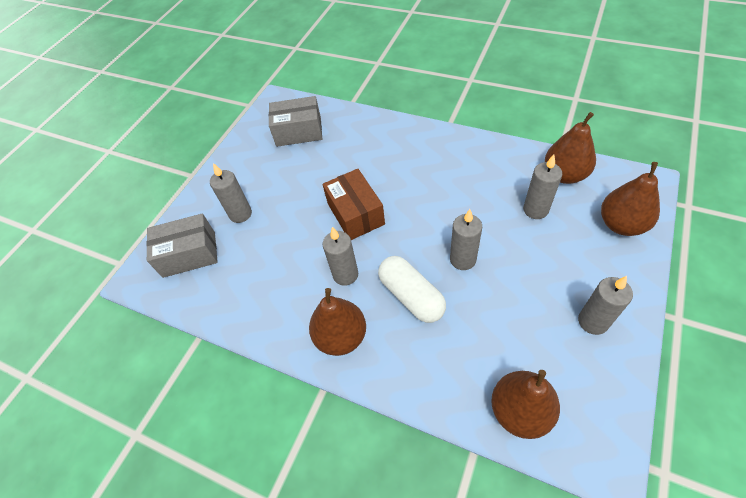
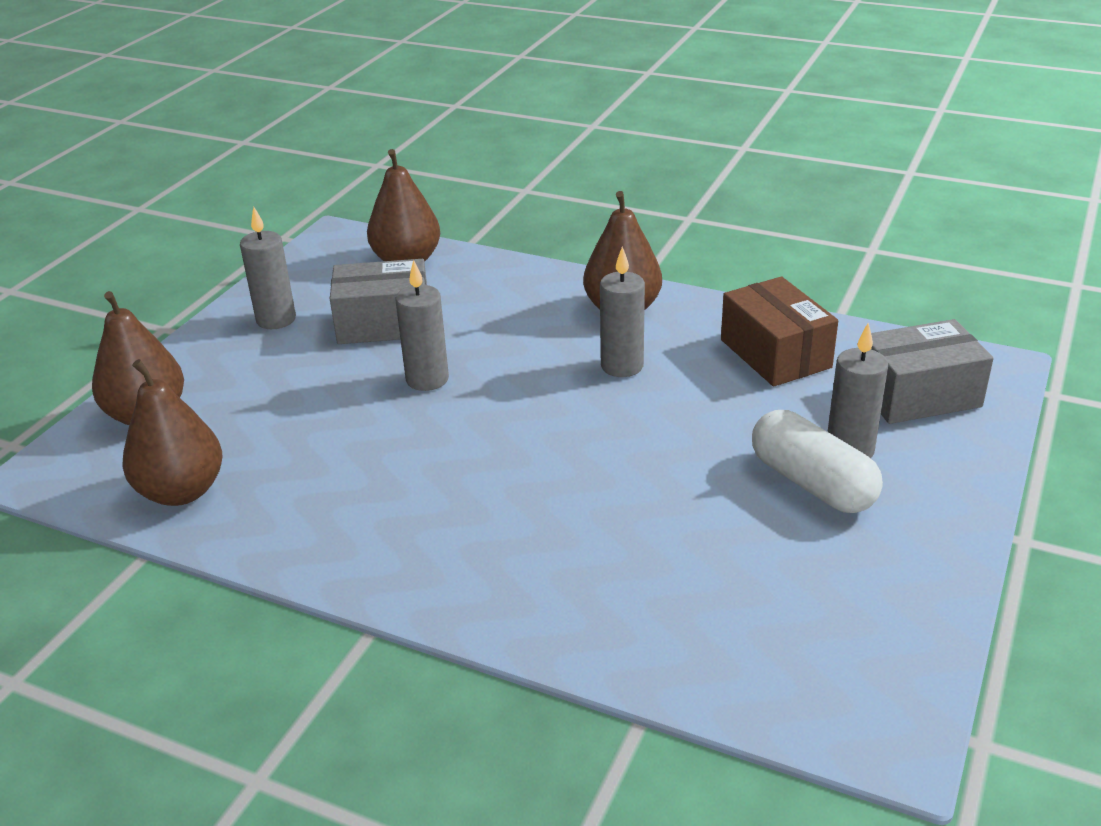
camera: 175 degrees right, 20 degrees down
grey box [269,96,322,147] -> grey box moved to [330,259,427,344]
brown box [322,169,385,240] -> brown box moved to [721,277,838,387]
white capsule [378,256,446,323] -> white capsule moved to [752,410,883,513]
grey candle [523,155,563,219] -> none

